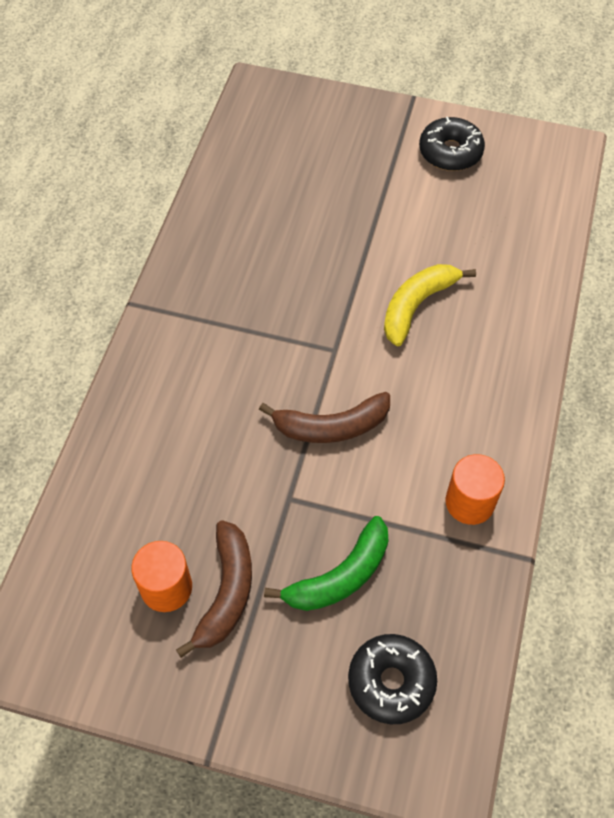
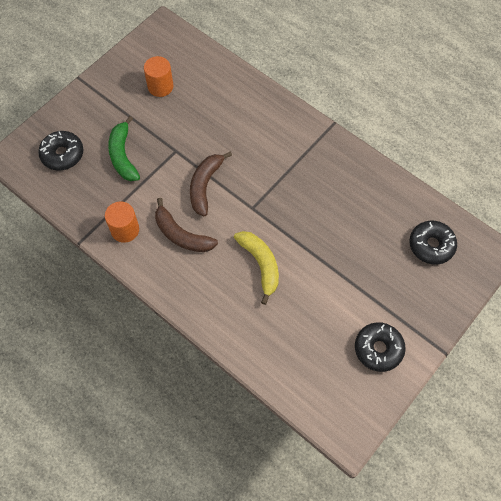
camera: 115 degrees right, 5 degrees up
brown banana [176,520,252,658] -> brown banana moved to [155,198,218,252]
none -> black donut [409,221,457,265]

